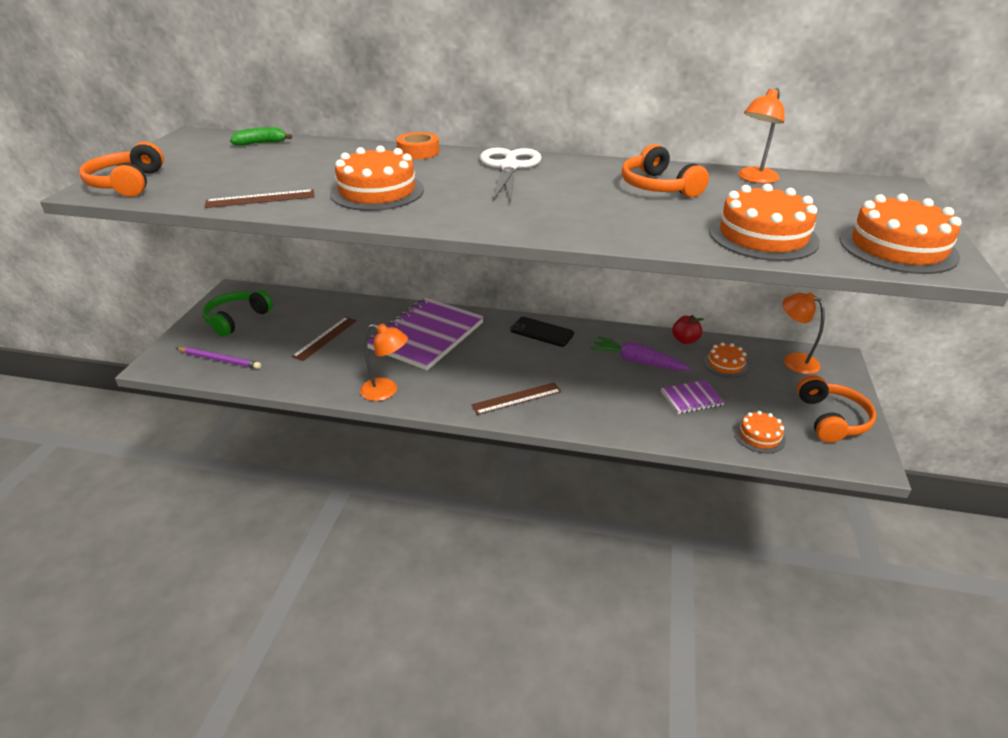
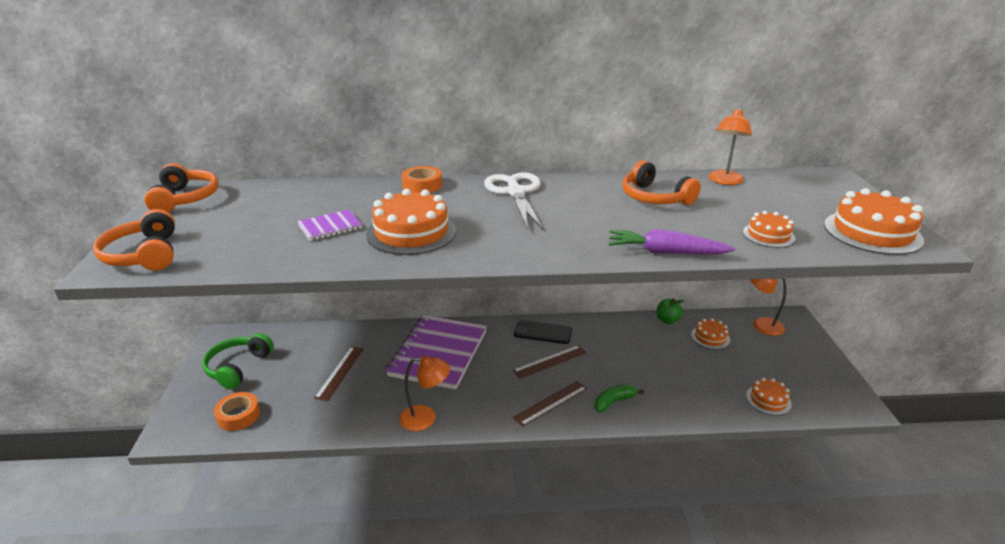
camera: 15 degrees left, 5 degrees down
purple pencil [176,347,261,369] -> orange tape [214,392,260,431]
brown ruler [205,189,314,208] -> brown ruler moved to [513,345,587,379]
green banana [230,127,292,146] -> green banana moved to [594,385,644,412]
purple carrot [590,336,691,371] -> purple carrot moved to [608,229,735,255]
purple notebook [661,380,725,414] -> purple notebook moved to [297,209,362,241]
red apple [672,315,704,344] -> green apple [656,298,685,324]
orange cake [709,184,820,261] -> orange cake [743,211,795,248], size x0.55
orange headphones [797,375,876,443] -> orange headphones moved to [144,163,218,213]

